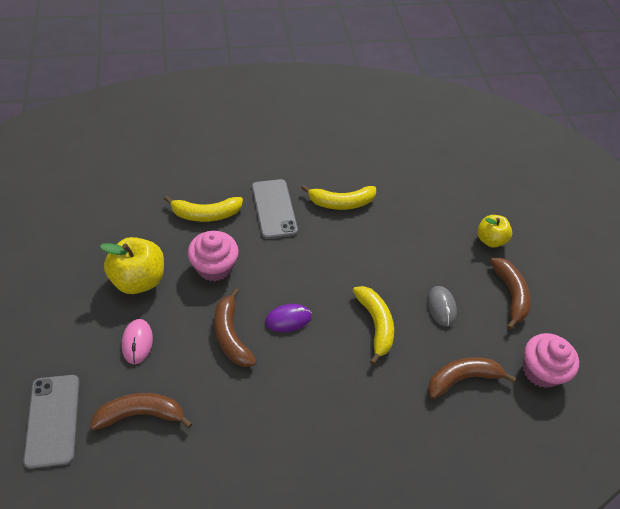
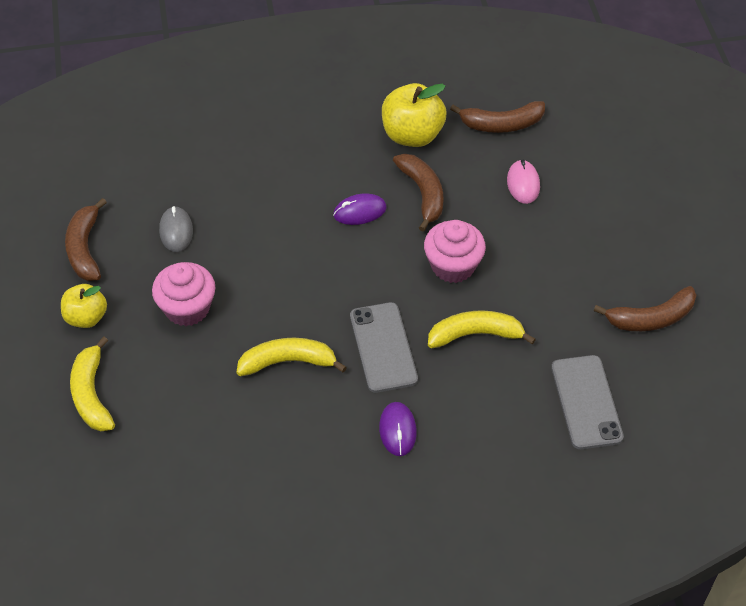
camera: 175 degrees left, 0 degrees up
grey phone [23,375,80,469] -> grey phone moved to [551,355,624,449]
yellow apple [100,237,164,294] -> yellow apple moved to [382,83,447,147]
yellow banana [353,286,394,365] -> yellow banana moved to [70,336,115,431]
brown banana [428,357,516,399] -> brown banana moved to [594,286,696,331]
pink cupcake [523,333,579,388] -> pink cupcake moved to [152,262,216,326]
none -> purple mouse [379,402,417,456]

